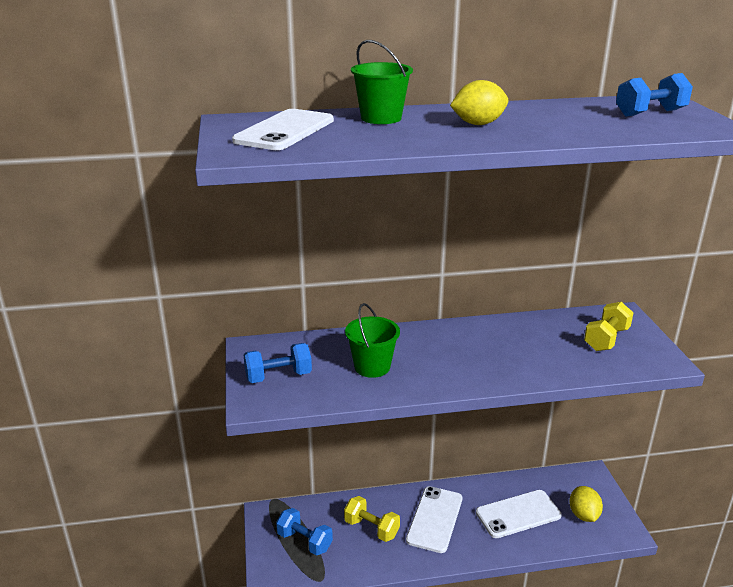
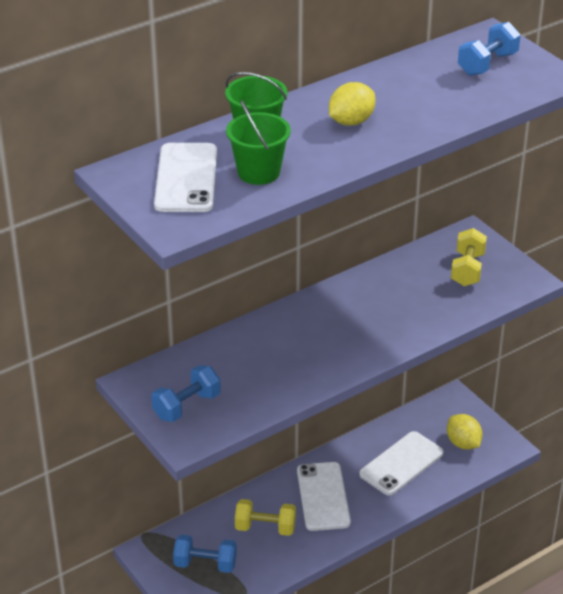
camera: 25 degrees left, 10 degrees up
green bucket [345,303,400,378] -> green bucket moved to [226,100,291,185]

